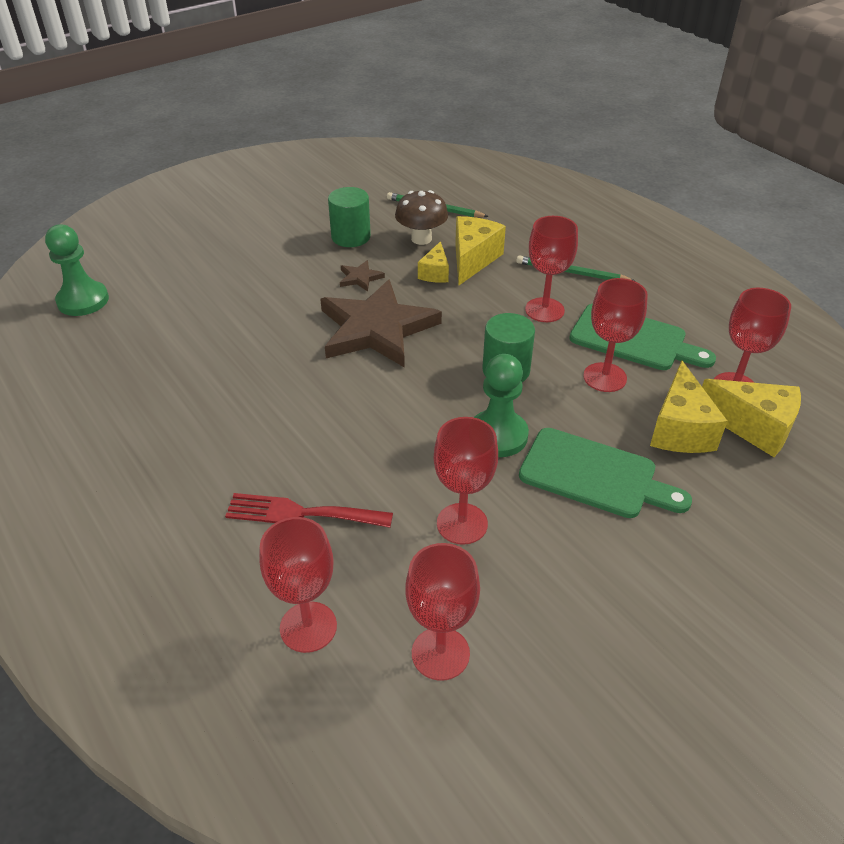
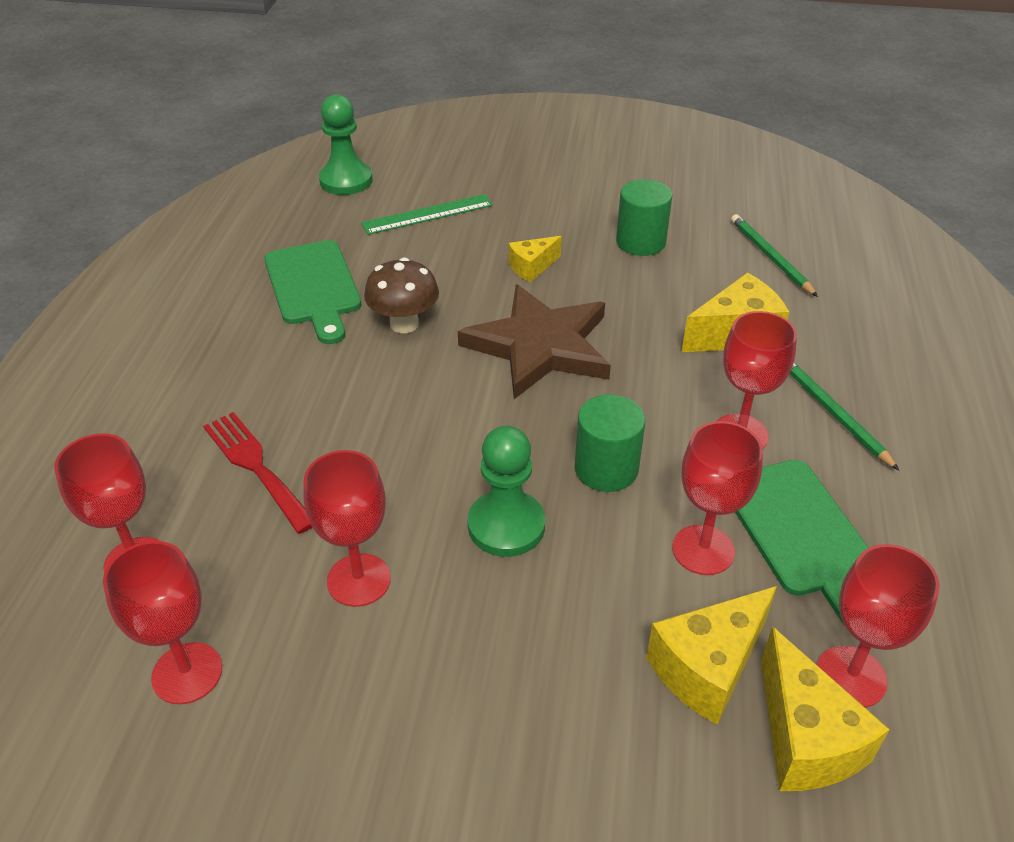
camera: 45 degrees right, 0 degrees up
brown star [340,260,385,292] -> none
brown mushroom [395,190,448,245] -> brown mushroom moved to [364,257,439,333]
yellow cheese [418,241,449,283] -> yellow cheese moved to [509,236,562,282]
green cutting board [519,428,692,518] -> green cutting board moved to [264,240,361,344]
none -> green ruler [361,194,493,235]

